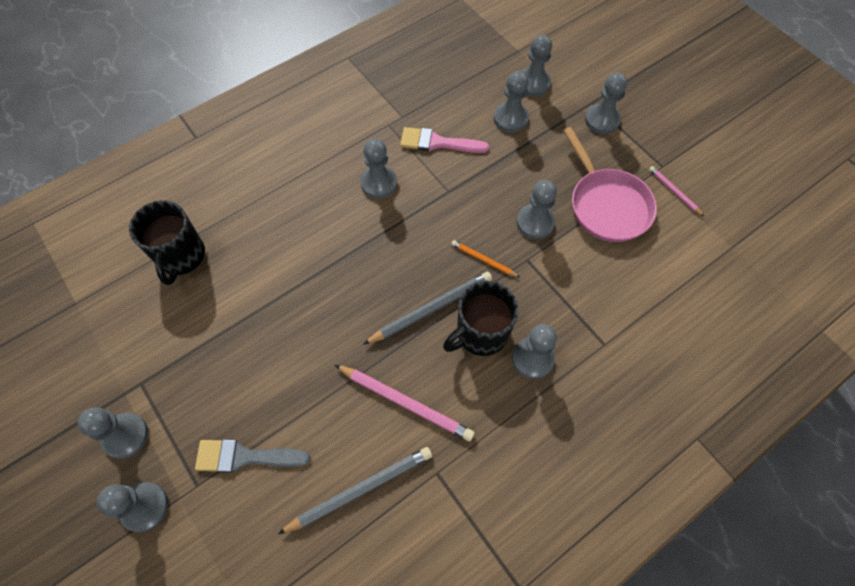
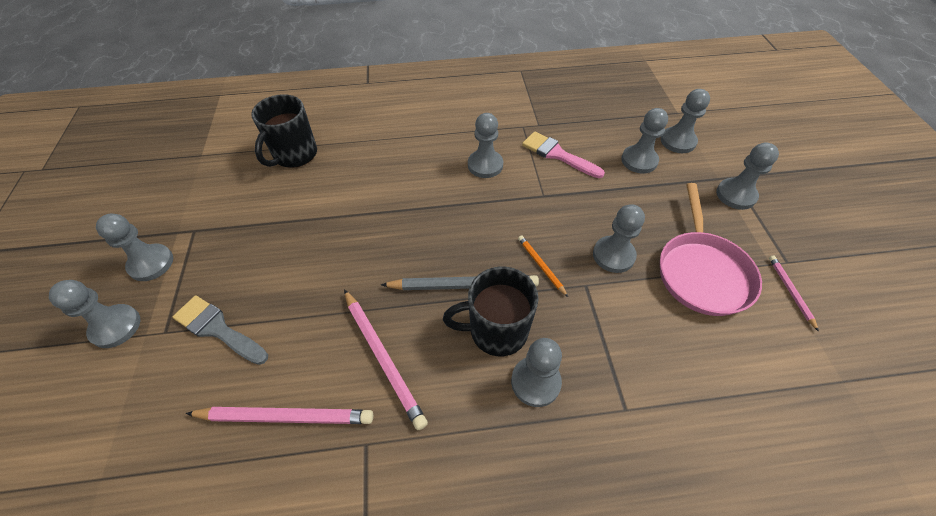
camera: 30 degrees right, 10 degrees down
grey pencil [278,447,432,534] -> pink pencil [186,407,373,424]

